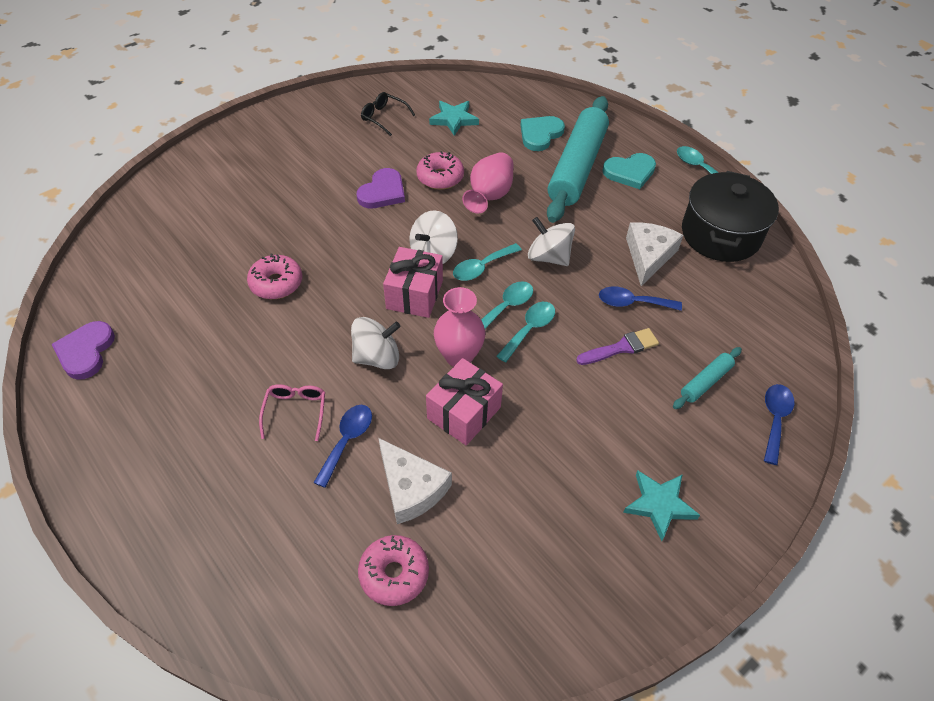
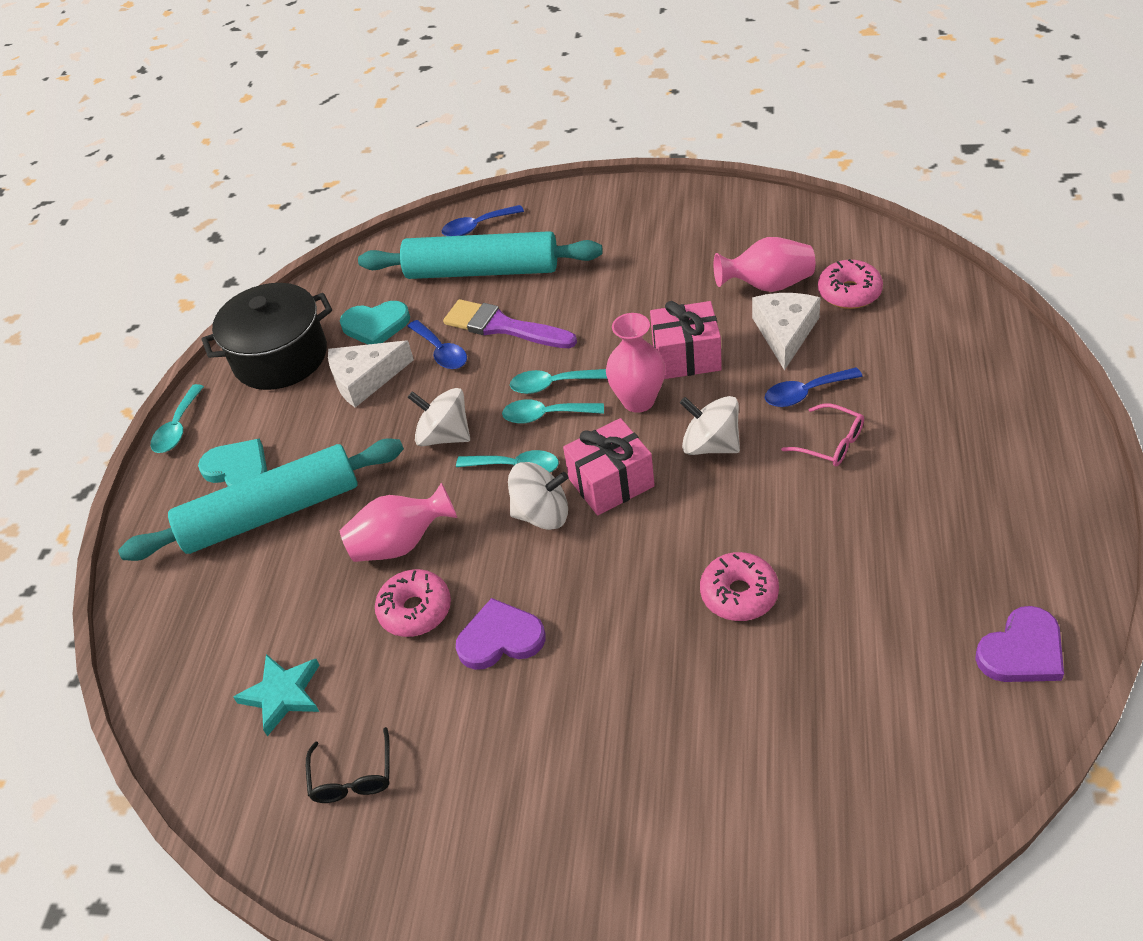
camera: 125 degrees left, 5 degrees down
pink glasses [259,384,325,441] -> pink glasses turned 105 degrees counterclockwise [781,403,864,466]
turquoise heart [521,116,565,151] -> turquoise heart moved to [340,301,410,345]
white spinning top [528,217,575,266] -> white spinning top turned 120 degrees clockwise [407,388,470,447]
purple brush [576,328,659,365] -> purple brush [443,299,577,348], size x1.50
turquoise star [623,471,700,541] -> none
turquoise rolling pin [673,347,742,409] -> turquoise rolling pin [358,231,603,279], size x2.30
none -> pink vase [714,237,815,292]

